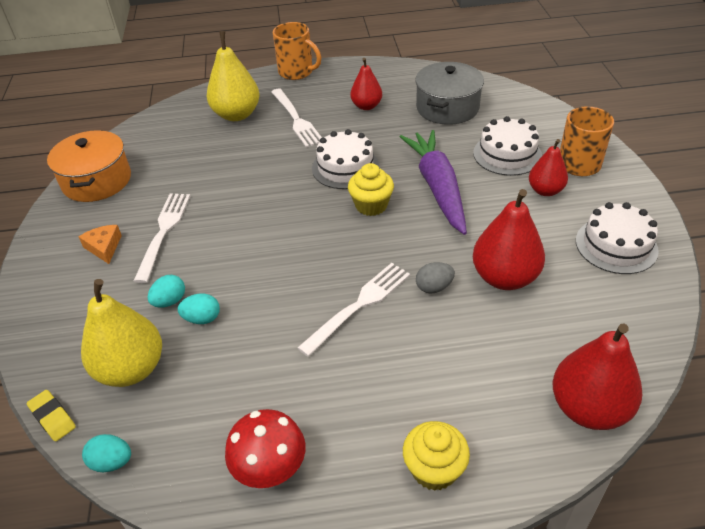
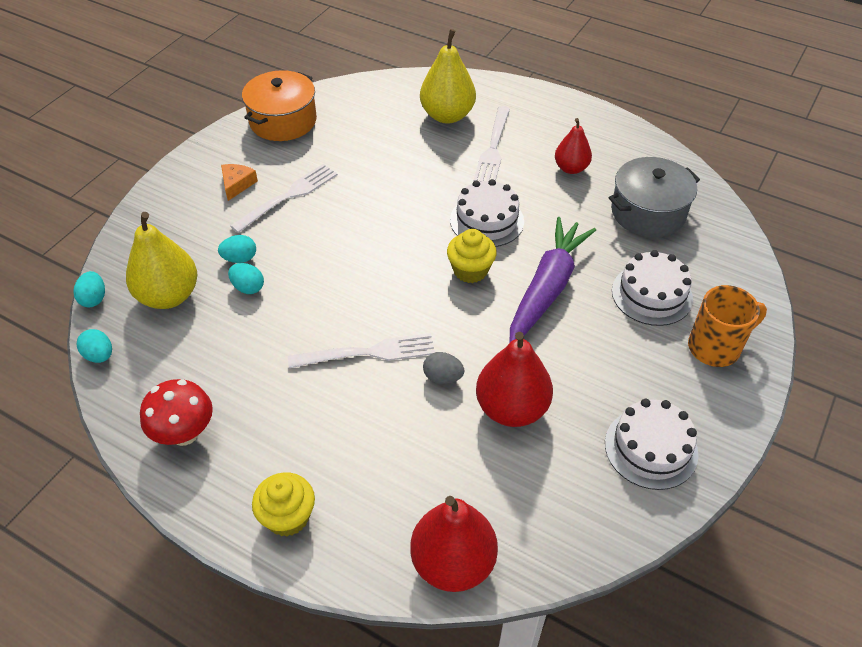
camera: 35 degrees right, 5 degrees up
yellow eraser [27,390,76,441] -> turquoise egg [73,271,105,307]
orange mug [273,22,321,80] -> none
red pear [529,139,568,196] -> none

